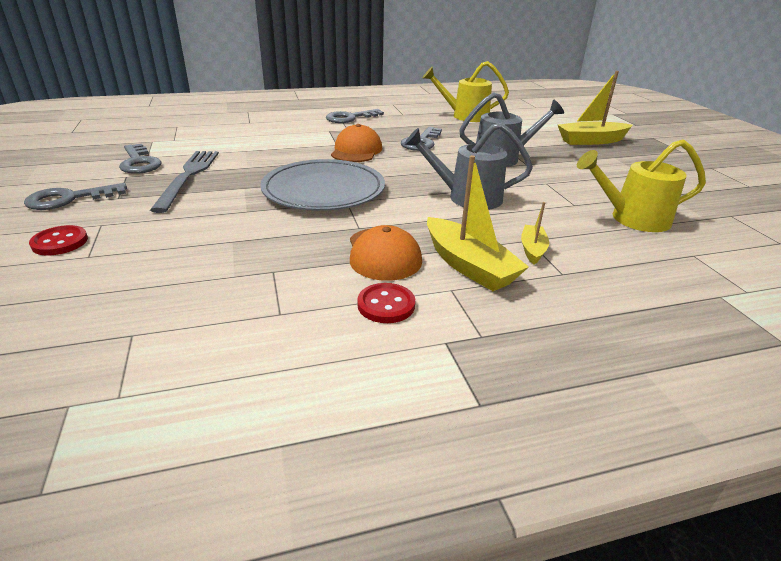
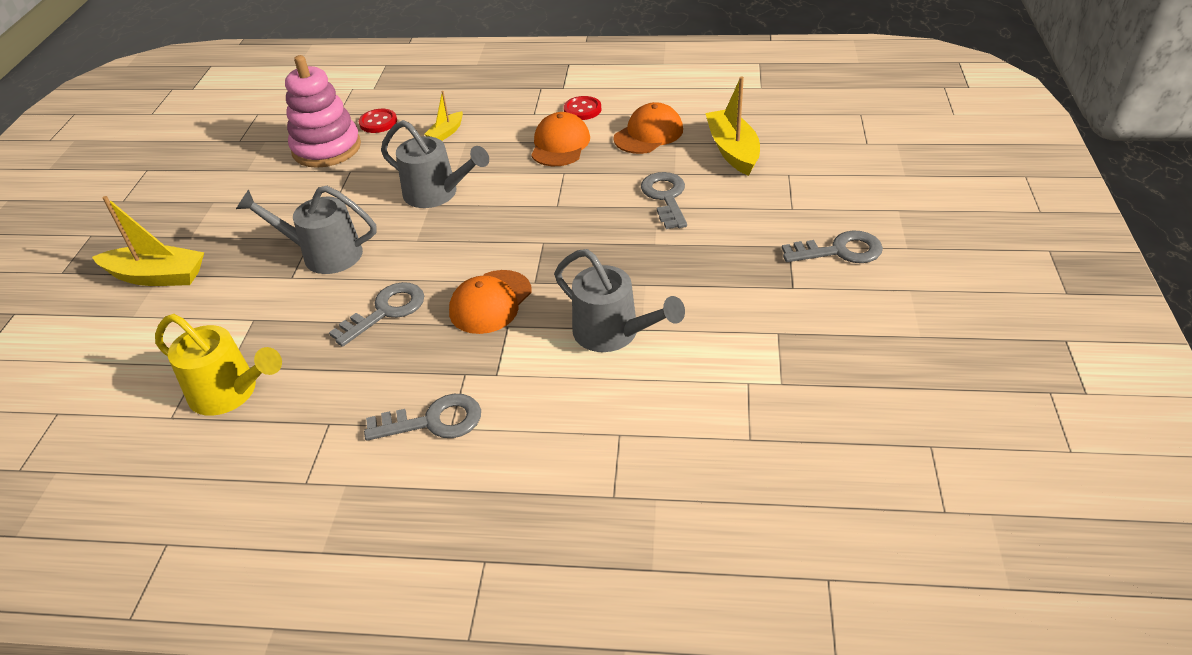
camera: 155 degrees left, 10 degrees up
red button [29,225,88,255] -> red button moved to [359,109,397,133]
grey key [119,144,162,174] -> grey key moved to [641,172,687,229]
grey fork [150,151,219,213] -> none
grey plate [260,159,385,211] -> none
yellow boat [427,155,529,291] -> yellow boat moved to [705,76,760,176]
yellow watering can [577,139,706,232] -> pink stacking toy [285,55,361,168]
none -> grey watering can [554,249,685,352]
none -> orange cap [613,102,683,154]

